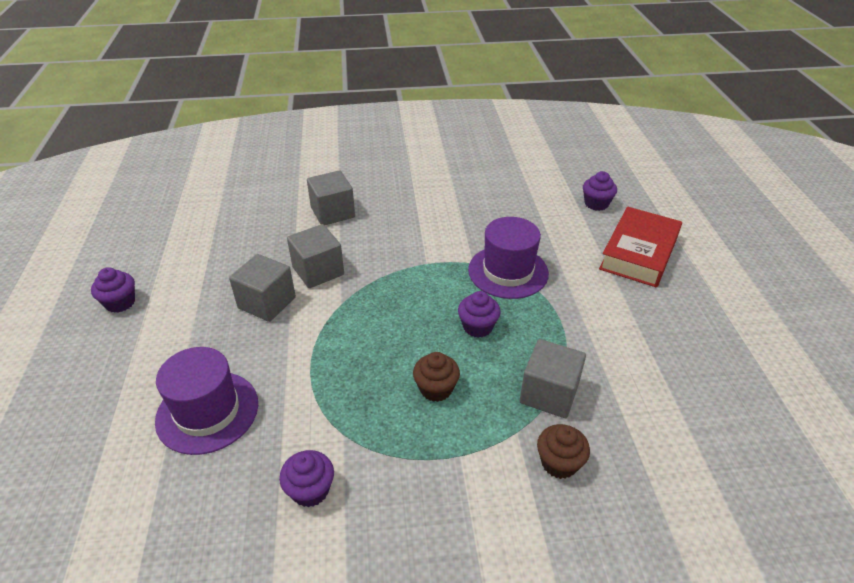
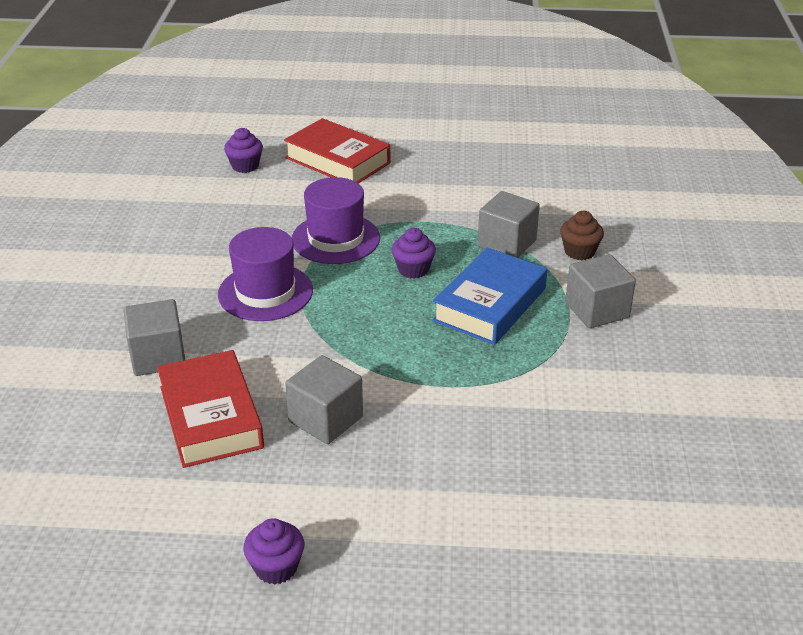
camera: 80 degrees left, 5 degrees down
purple hat [155,347,258,455] -> purple hat moved to [218,227,313,321]
purple cupcake [279,450,334,507] -> none
grey cube [287,224,344,288] -> grey cube moved to [565,254,636,328]
brown cupcake [413,352,460,402] -> blue book [432,248,547,345]
none -> red book [157,350,264,468]

